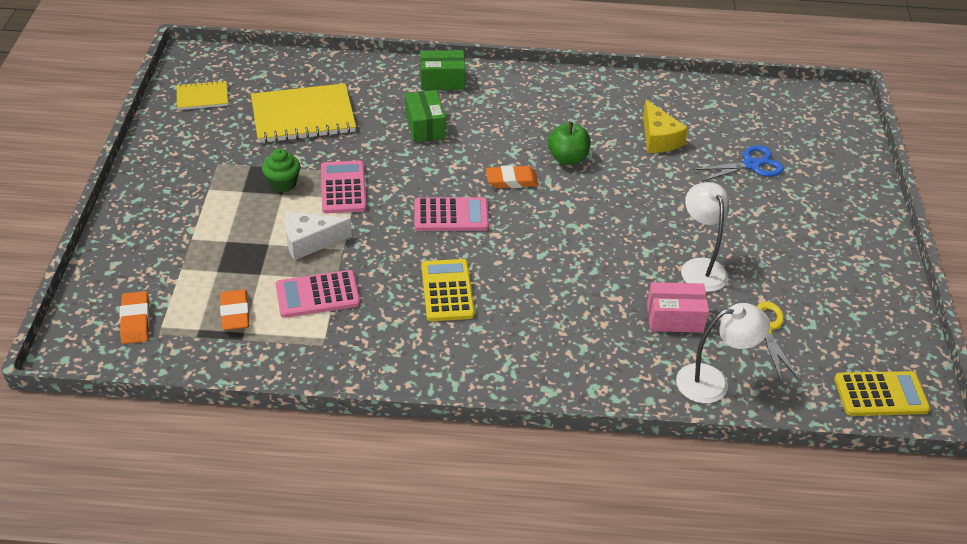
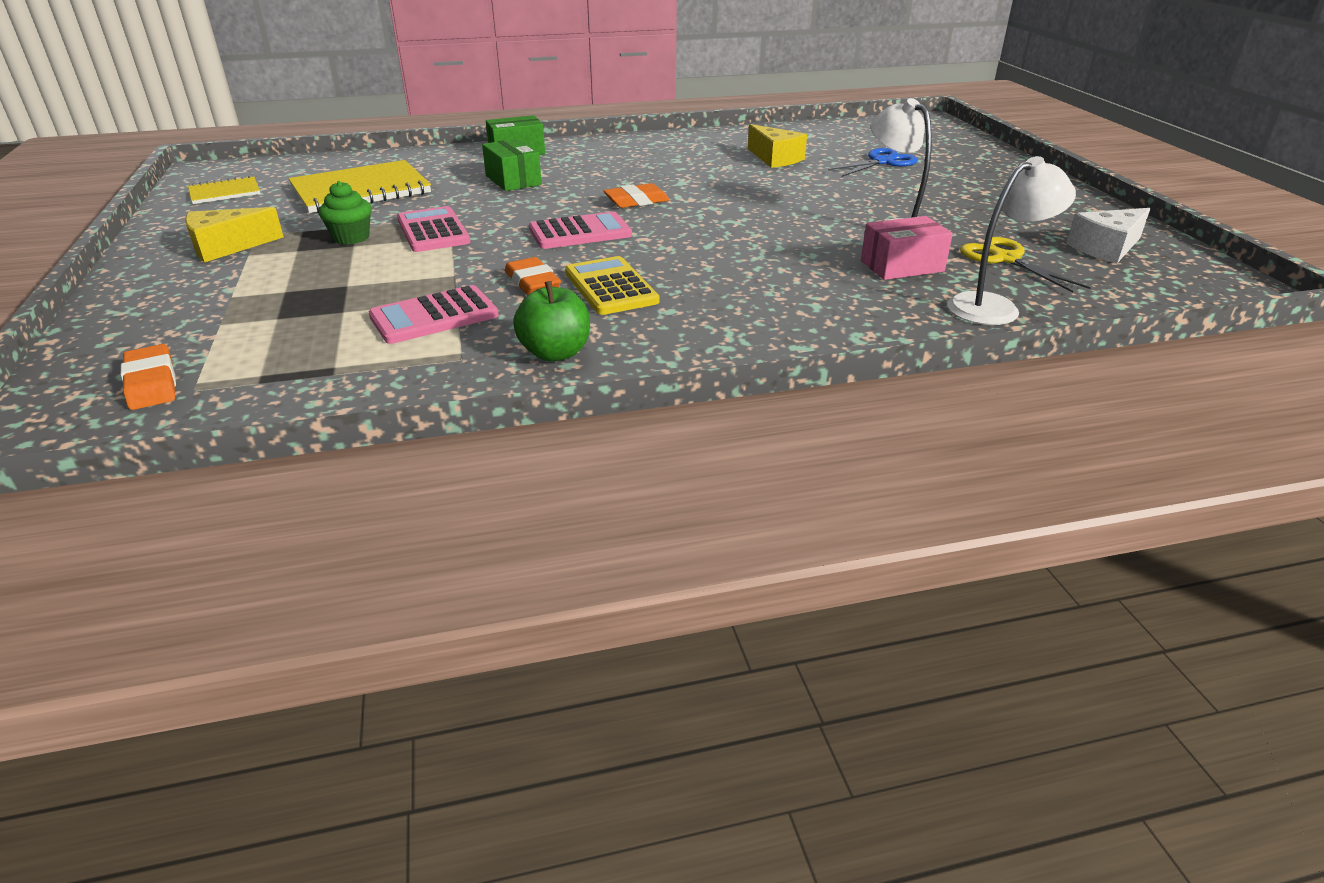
camera: 15 degrees left, 10 degrees down
orange eraser [220,289,249,331] -> orange eraser moved to [505,257,561,295]
white cheese [285,212,352,260] -> white cheese moved to [1066,208,1150,264]
green apple [548,122,591,165] -> green apple moved to [513,281,590,361]
yellow calculator [834,371,930,416] -> none
none -> yellow cheese [185,207,284,262]

